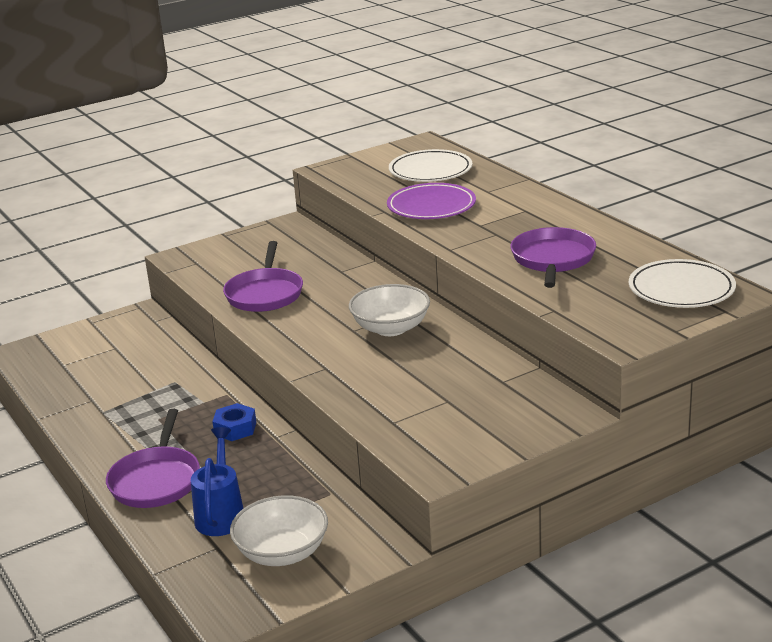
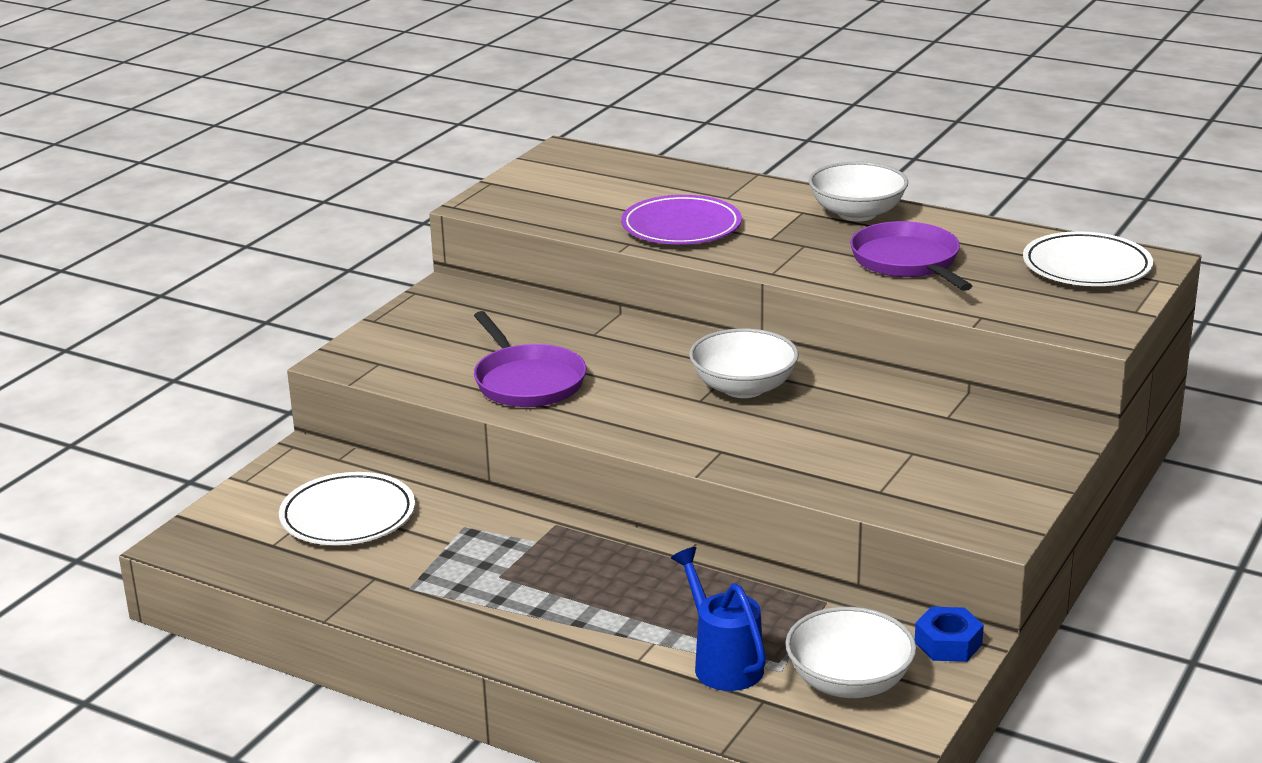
camera: 30 degrees left, 0 degrees up
purple pan [106,409,200,508] -> none
blue nut [212,403,256,441] -> blue nut moved to [915,607,984,662]
white plate [389,149,472,182] -> white plate moved to [279,472,415,545]
none -> white bowl [809,162,908,221]

